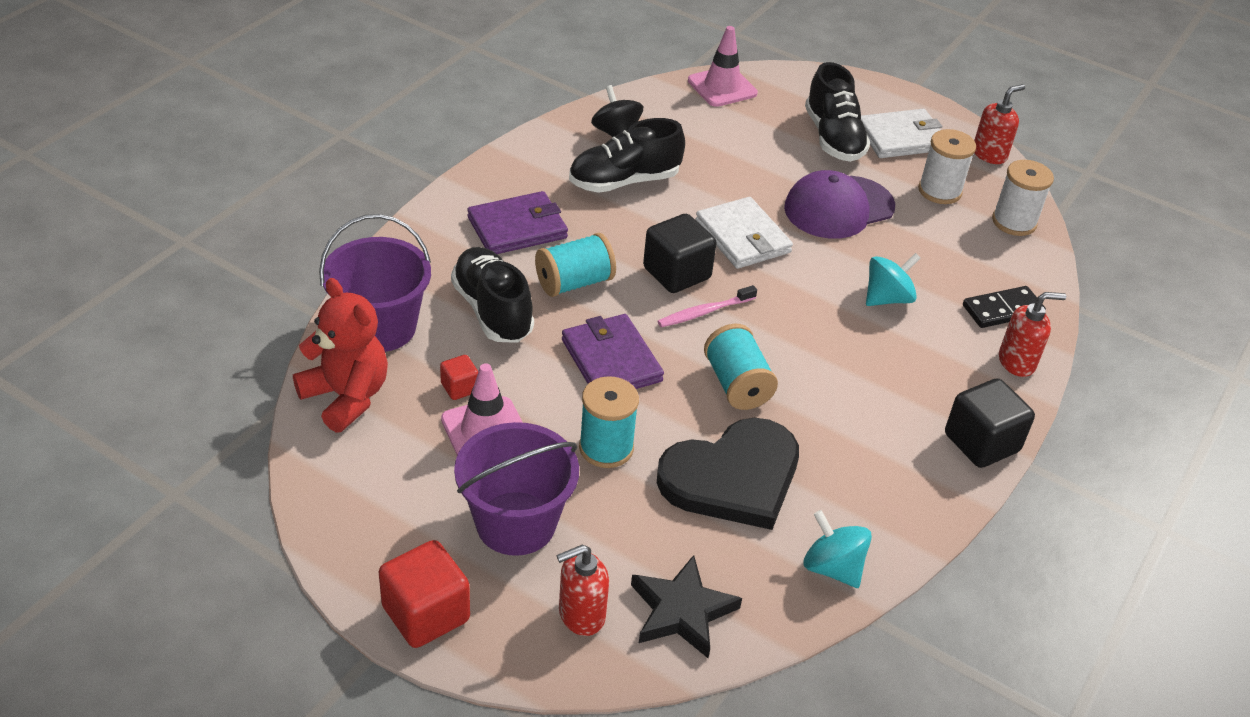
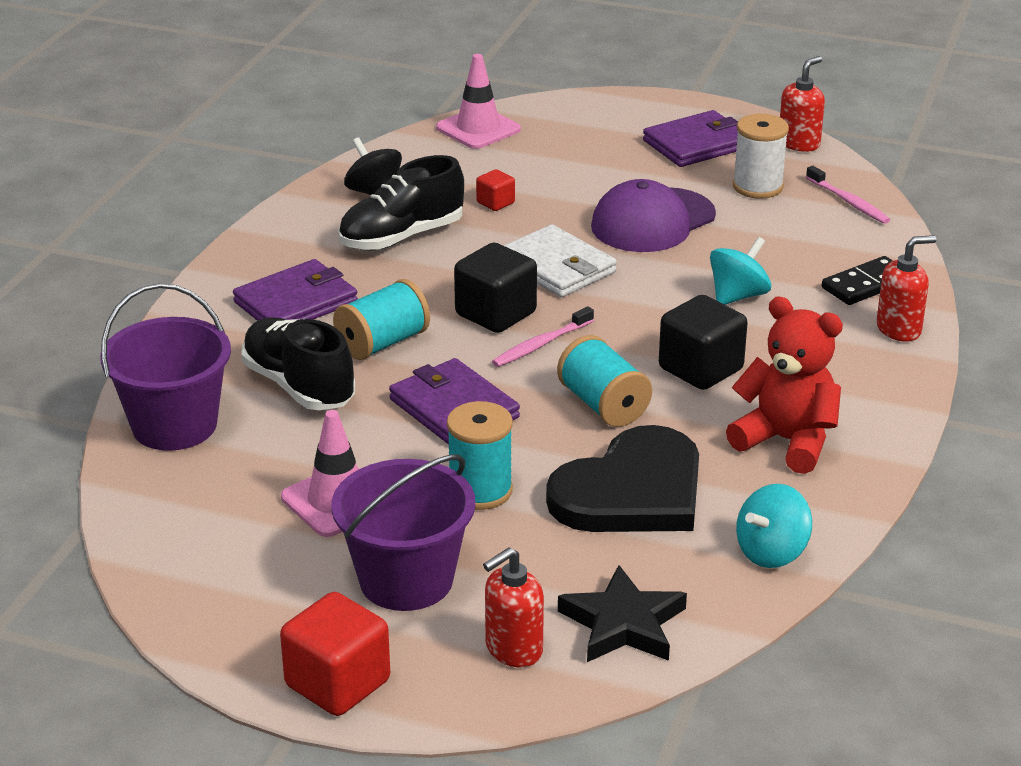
camera: 10 degrees left, 10 degrees down
red teddy bear [293,278,388,433] -> red teddy bear moved to [726,297,843,474]
red cube [440,355,478,400] -> red cube moved to [476,169,515,211]
turquoise spinning top [804,510,872,588] -> turquoise spinning top turned 75 degrees counterclockwise [736,484,812,568]
black shoe [805,62,870,162] -> none
white wallet [861,109,943,158] -> purple wallet [643,110,738,167]
black cube [945,378,1035,468] -> black cube moved to [659,295,748,390]
white spool [992,160,1054,236] -> pink toothbrush [806,166,890,224]

